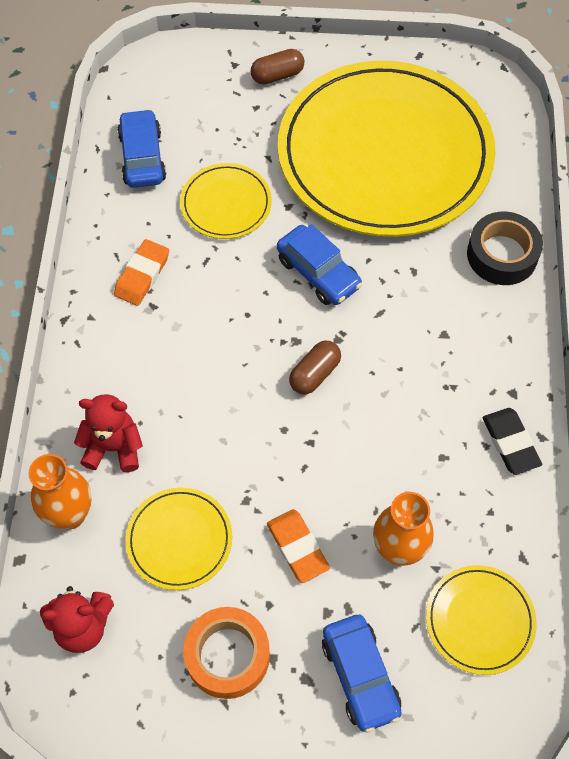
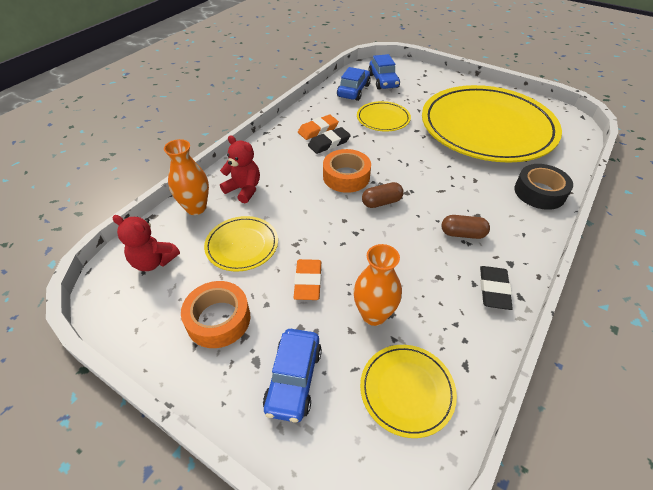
camera: 30 degrees right, 15 degrees down
brown capsule [251,49,305,84] -> brown capsule moved to [441,215,490,239]
blue car [277,224,362,305] -> blue car moved to [368,54,400,90]
none -> black eraser [308,127,351,154]
none -> orange tape [323,149,371,193]

